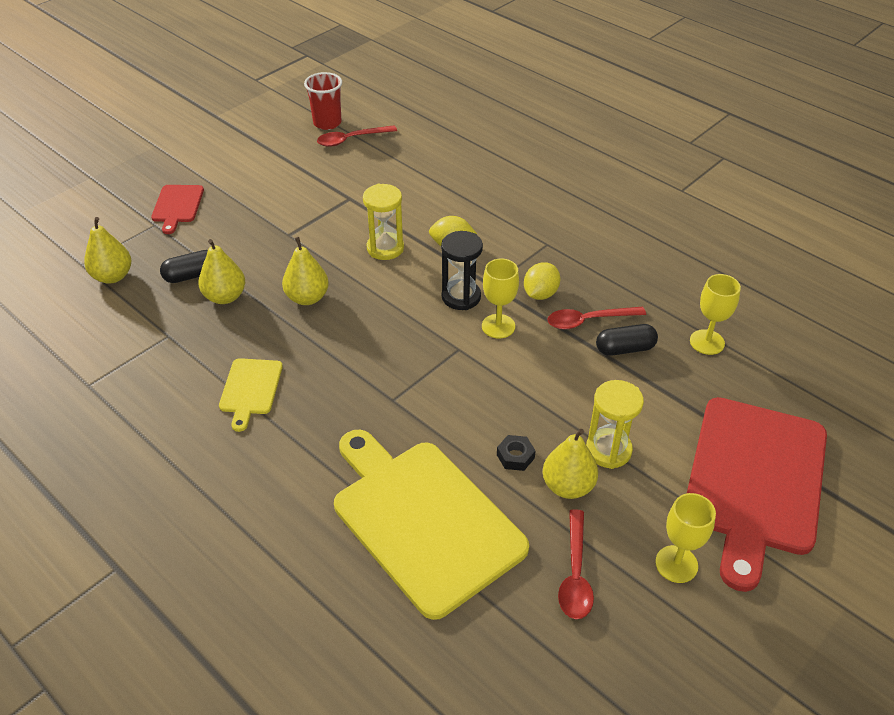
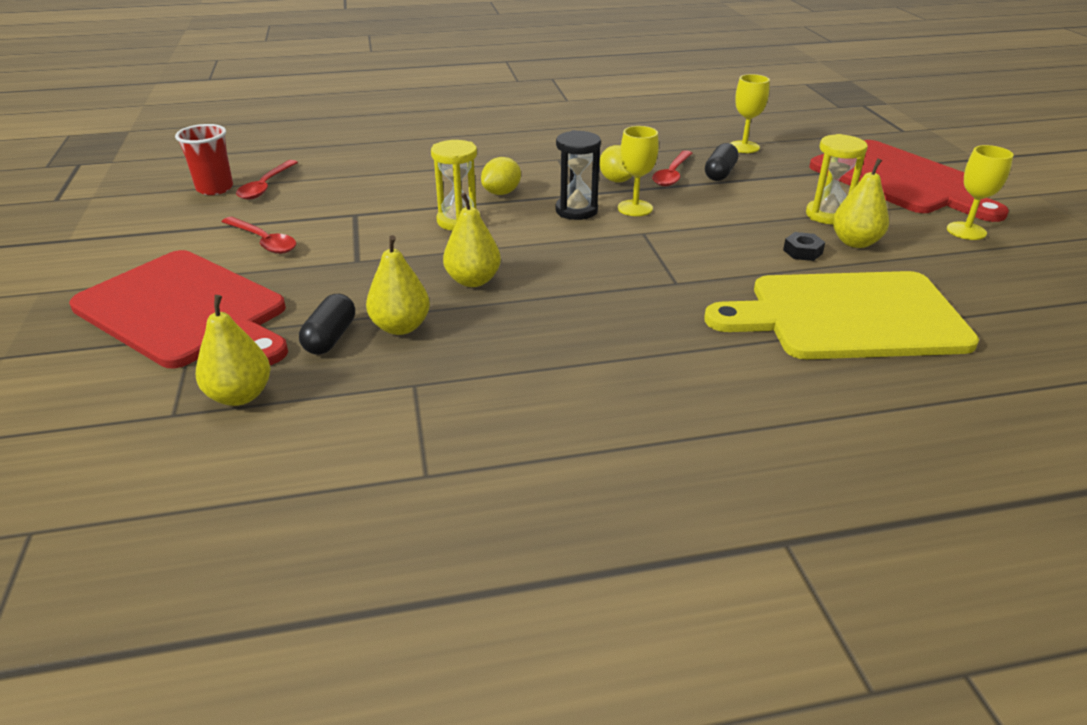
camera: 55 degrees left, 10 degrees down
red cutting board [151,185,204,234] -> red cutting board [69,250,288,368], size x2.21
yellow cutting board [219,358,283,432] -> none
red spoon [558,509,594,619] -> red spoon moved to [222,217,296,254]

